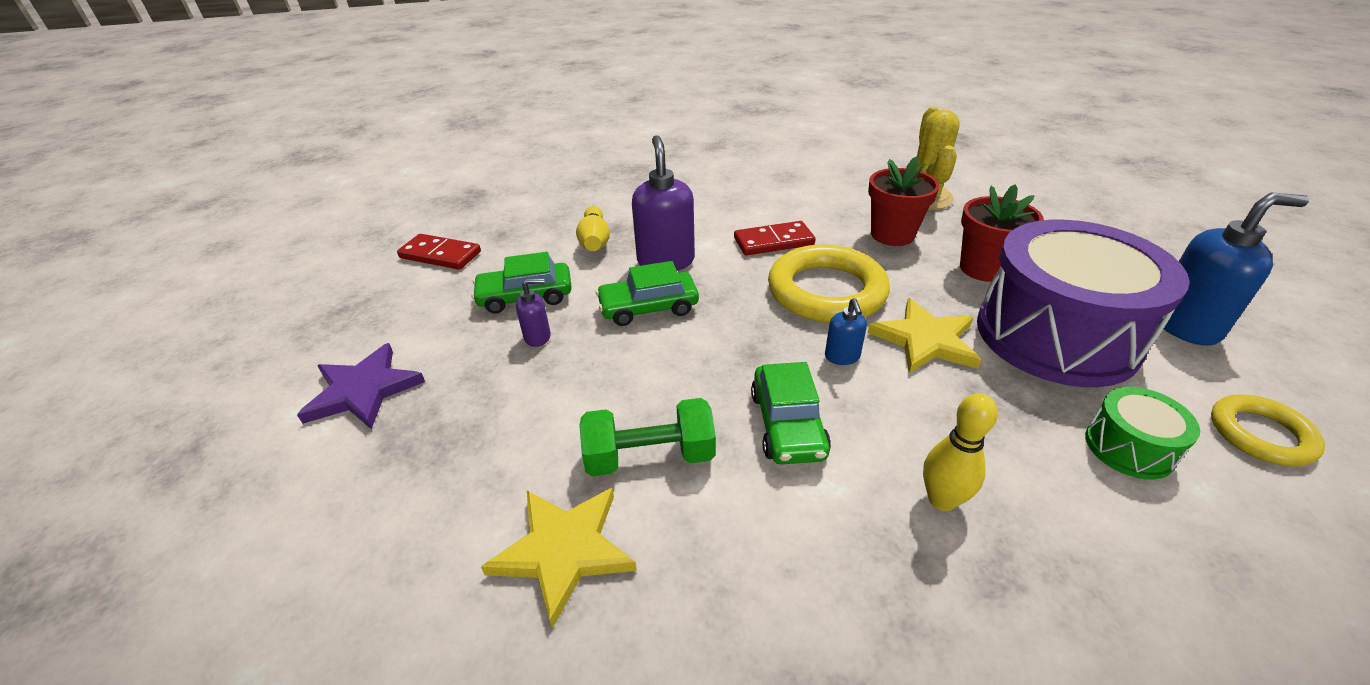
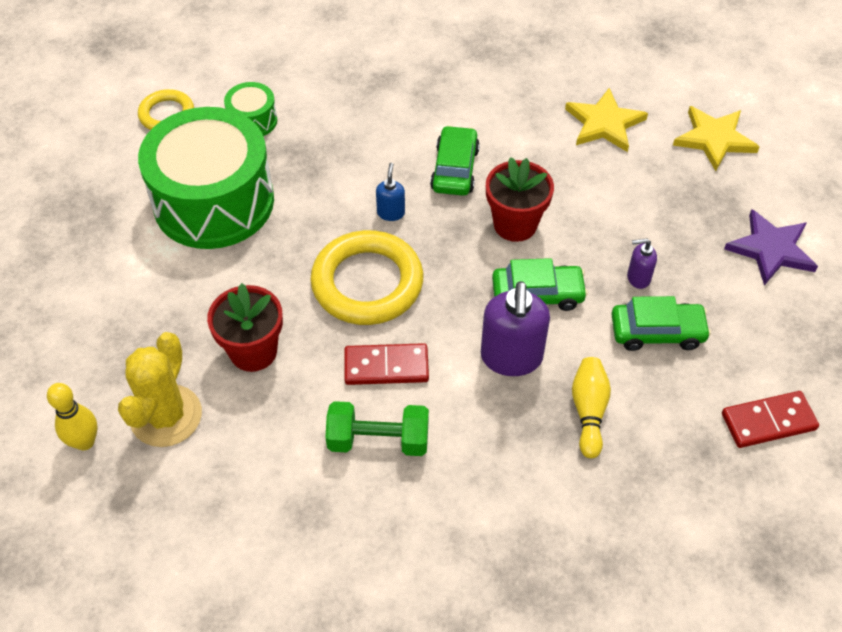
camera: 170 degrees left, 15 degrees up
red domino [397,234,481,270] -> red domino turned 45 degrees counterclockwise [722,391,819,448]
green dumbbell [579,398,716,476] -> green dumbbell moved to [325,401,429,456]
yellow star [868,298,981,374] -> yellow star moved to [673,106,759,171]
yellow bowling pin [923,393,998,511] -> yellow bowling pin moved to [47,383,98,450]
red flower pot [960,185,1044,282] -> red flower pot moved to [486,157,554,242]
purple drum [977,220,1190,387] -> green drum [138,107,274,249]
blue soap dispenser [1159,192,1309,345] -> none

